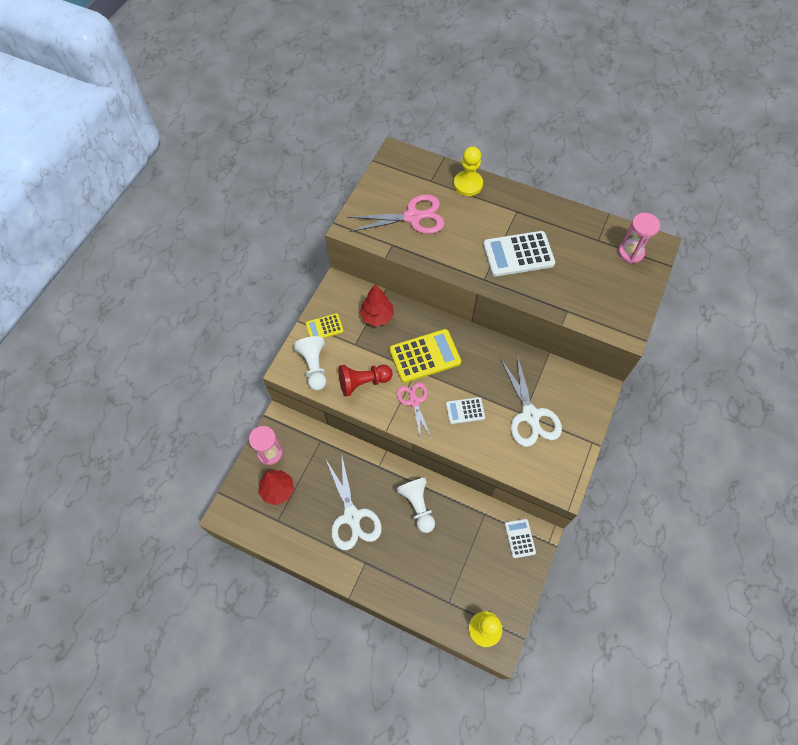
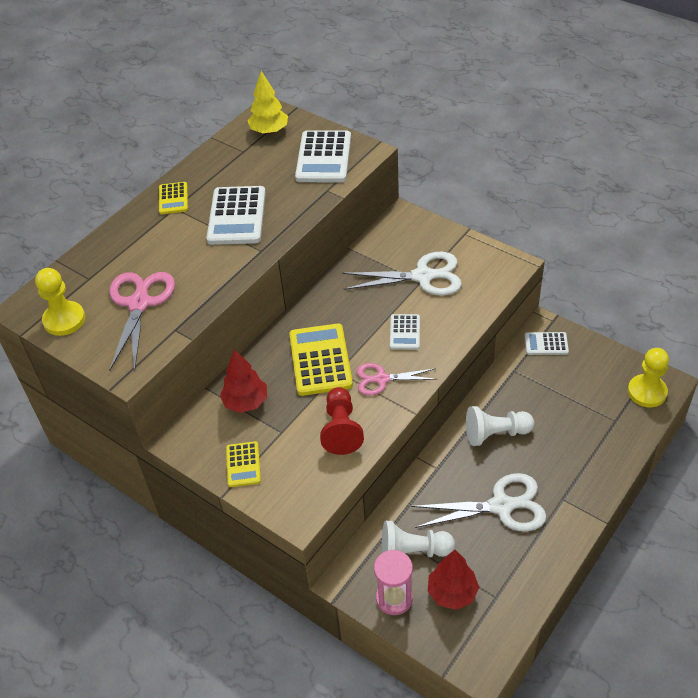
camera: 75 degrees left, 15 degrees down
white pawn [294,336,326,391] -> white pawn moved to [382,521,455,557]
yellow pawn [454,146,483,196] -> yellow pawn moved to [35,268,85,336]
pink hourglass [618,213,660,263] -> yellow tree [248,71,288,134]
none -> yellow calculator [159,182,188,214]
none -> white calculator [295,130,351,183]

